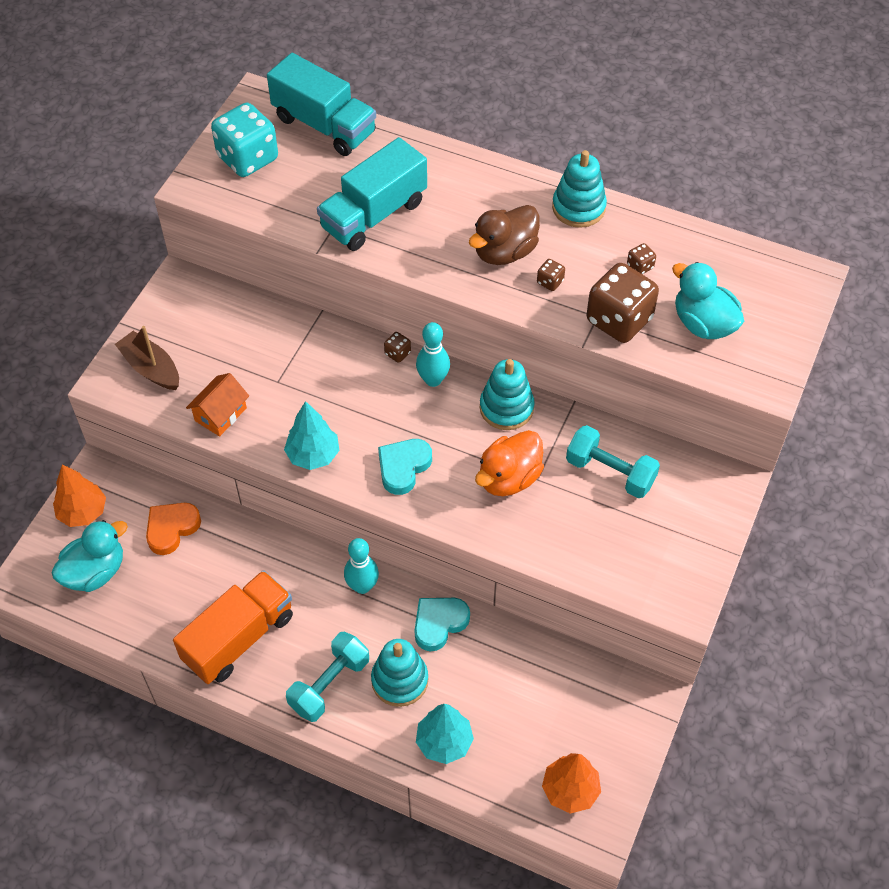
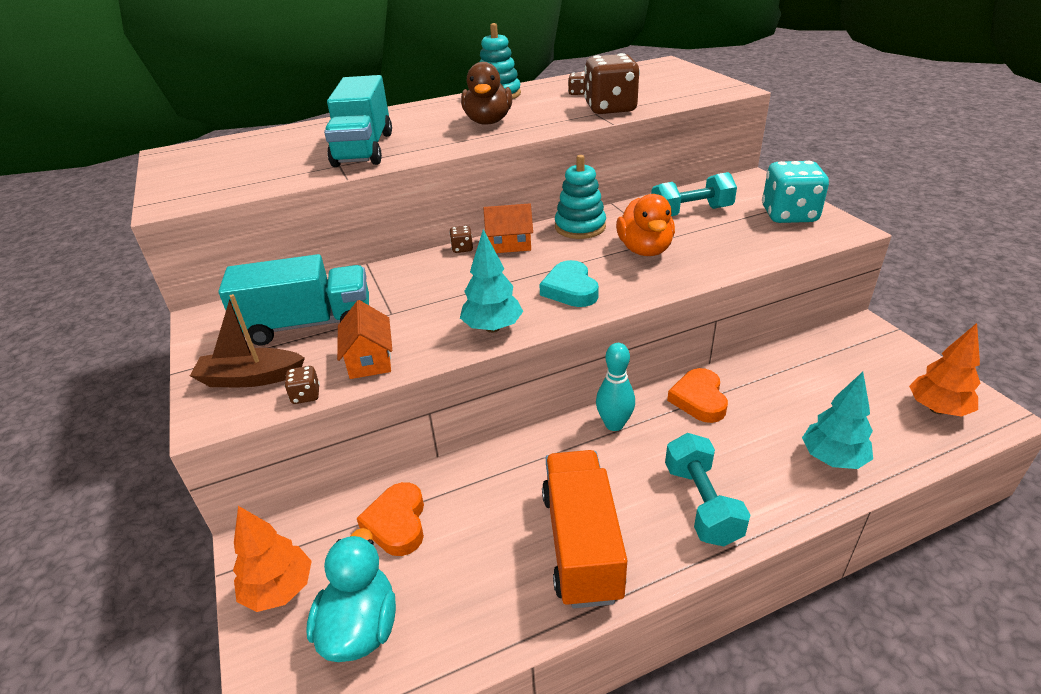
camera: 45 degrees left, 20 degrees down
turquoise dice [211,103,278,177] -> turquoise dice moved to [762,160,829,223]
turquoise truck [267,53,376,156] -> turquoise truck moved to [218,254,369,345]
turquoise stacking toy [371,639,428,707] -> none
turquoise heart [415,598,470,651] -> orange heart [667,368,728,423]
turquoise bowling pin [416,322,450,387] -> orange house [483,203,533,253]
brown dice [537,259,565,291] -> brown dice moved to [284,366,320,404]
turquoise duck [672,262,744,339] -> none

